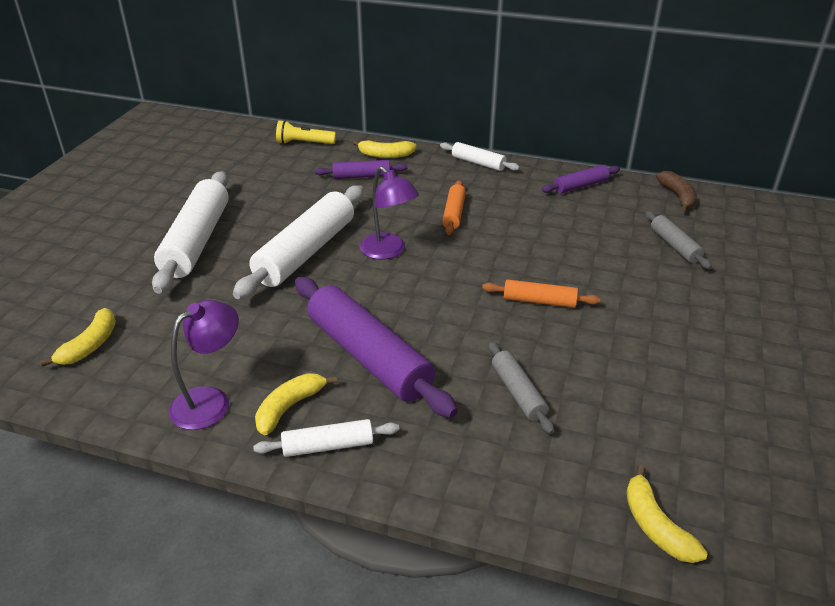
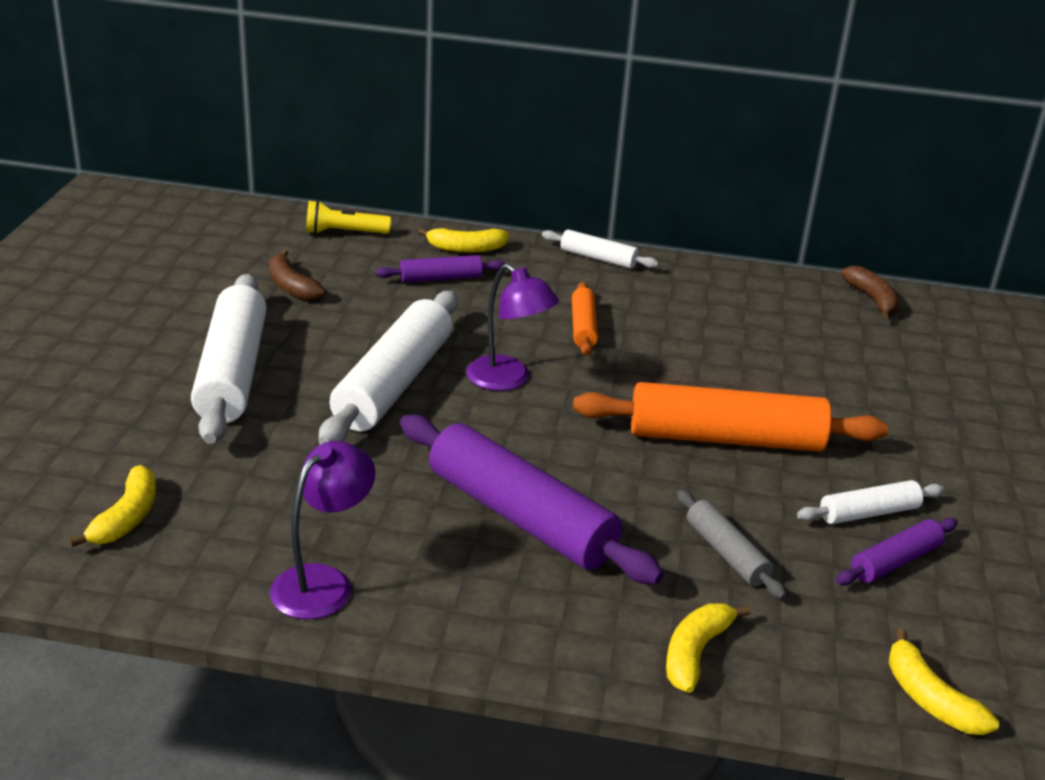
camera: 10 degrees left, 5 degrees down
white rolling pin [253,419,399,457] -> white rolling pin moved to [797,480,944,524]
yellow banana [255,373,337,435] -> yellow banana moved to [666,603,751,693]
orange rolling pin [482,280,600,308] -> orange rolling pin [573,382,888,452], size x2.00
purple rolling pin [542,165,620,194] -> purple rolling pin moved to [836,518,957,585]
grey rolling pin [645,211,712,269] -> none
none -> brown banana [269,250,326,301]

